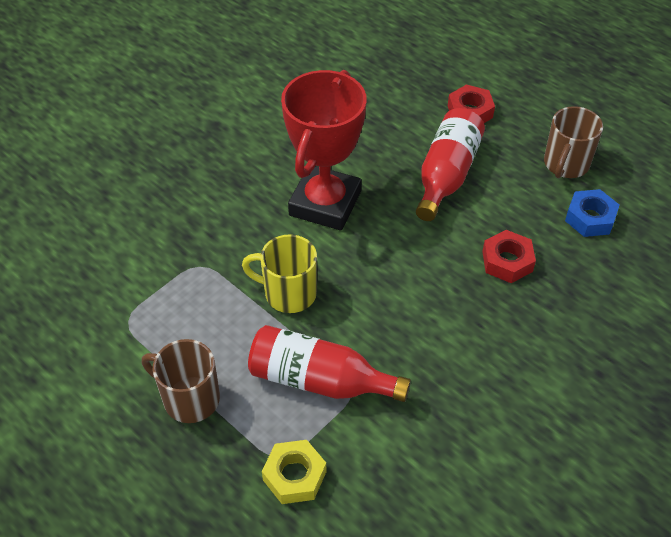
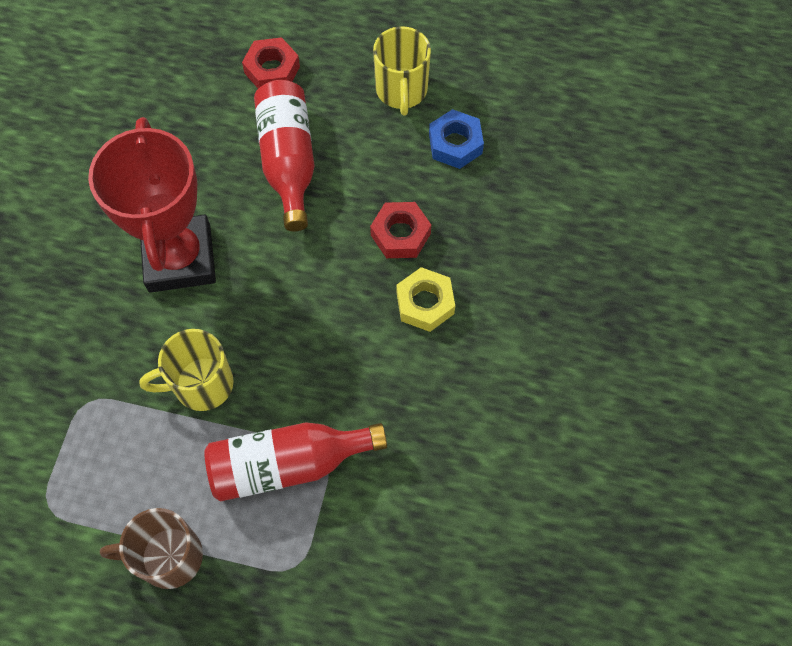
camera: 30 degrees left, 15 degrees up
yellow nut [262,440,326,504] -> yellow nut moved to [397,267,455,332]
brown mug [544,106,603,178] -> yellow mug [373,26,431,116]

